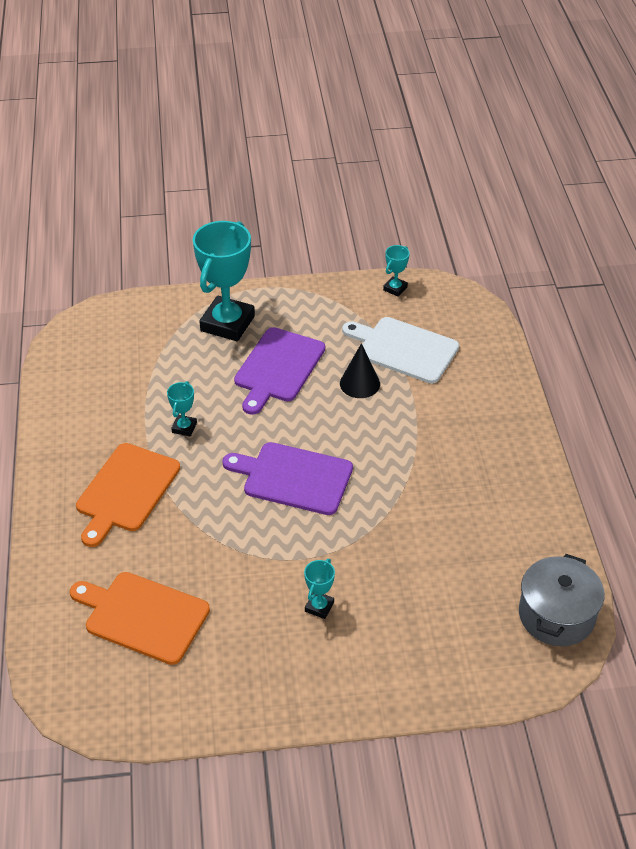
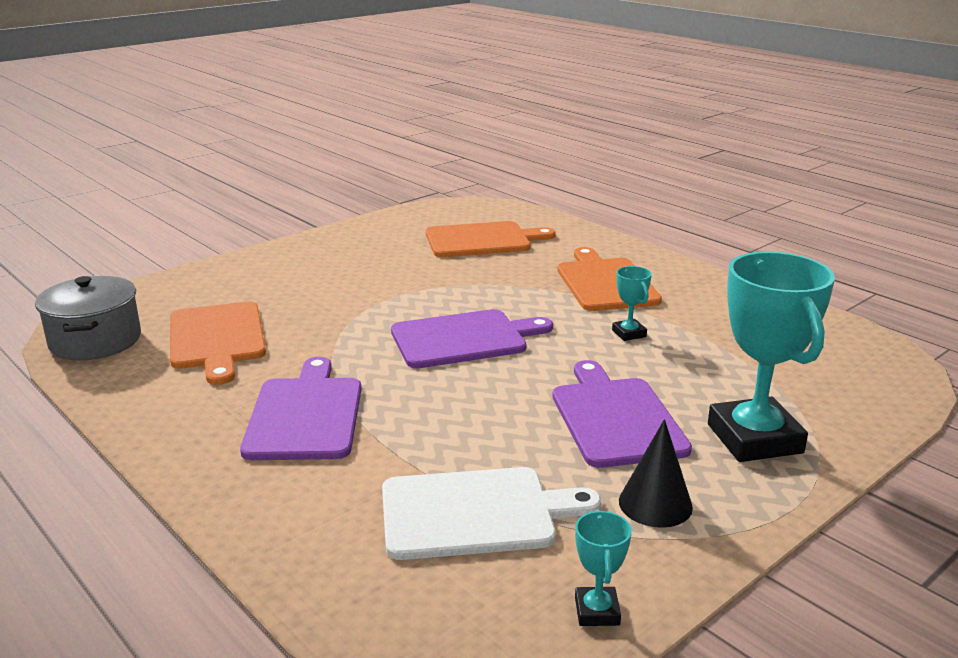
camera: 145 degrees right, 20 degrees down
turquoise trophy [304,559,335,619] -> none
black cone [340,343,380,398] -> black cone moved to [619,419,693,528]
none -> orange cutting board [170,302,266,385]
none -> purple cutting board [240,357,362,460]

